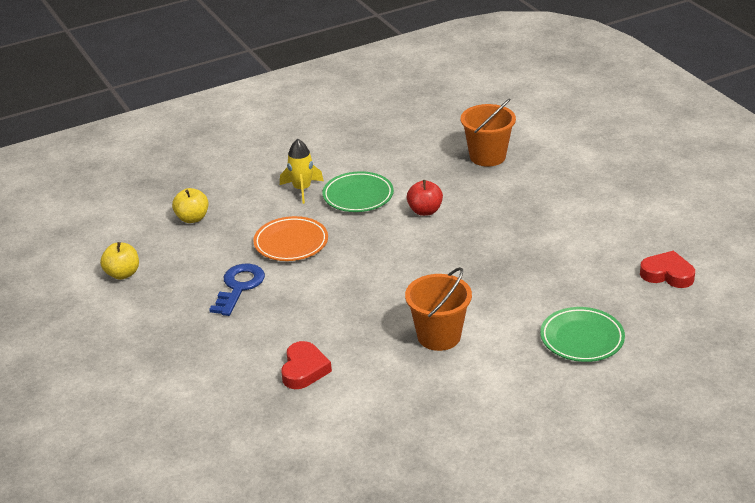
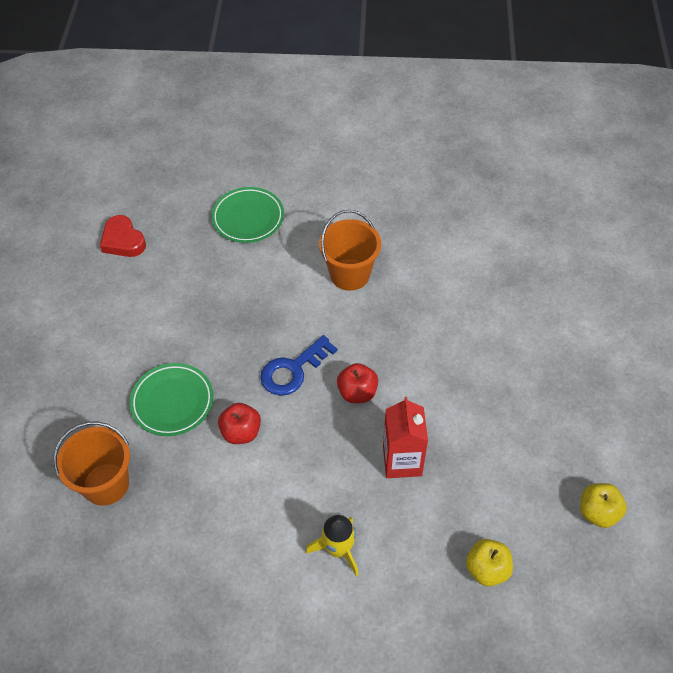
camera: 150 degrees left, 20 degrees up
blue key [209,264,265,316] -> blue key moved to [260,335,337,396]
orange plate [253,216,328,261] -> red carton [383,397,428,478]
red heart [281,341,332,389] -> none
green plate [322,171,394,212] -> green plate moved to [130,363,213,436]
none -> red apple [337,363,378,403]

